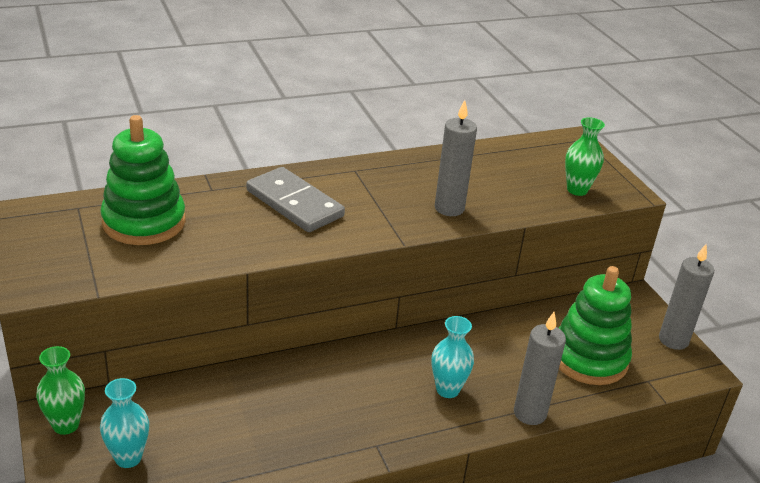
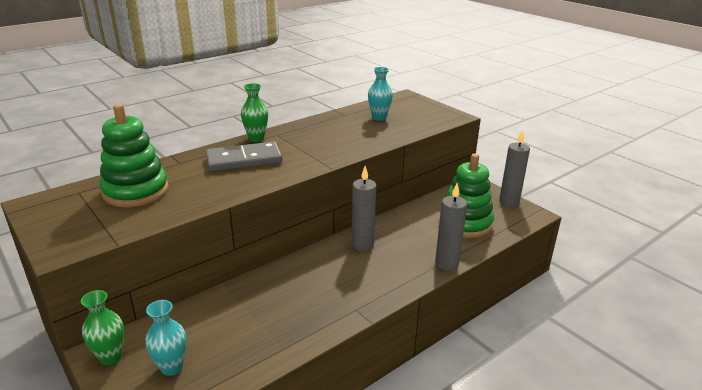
camera: 15 degrees left, 5 degrees down
grey domino [246,167,345,232] -> grey domino turned 45 degrees counterclockwise [206,142,282,172]
turquoise vase [432,316,474,398] -> turquoise vase moved to [368,67,393,121]
grey candle [435,100,477,216] -> grey candle moved to [352,166,376,251]
green vase [565,117,605,196] -> green vase moved to [241,83,268,142]

